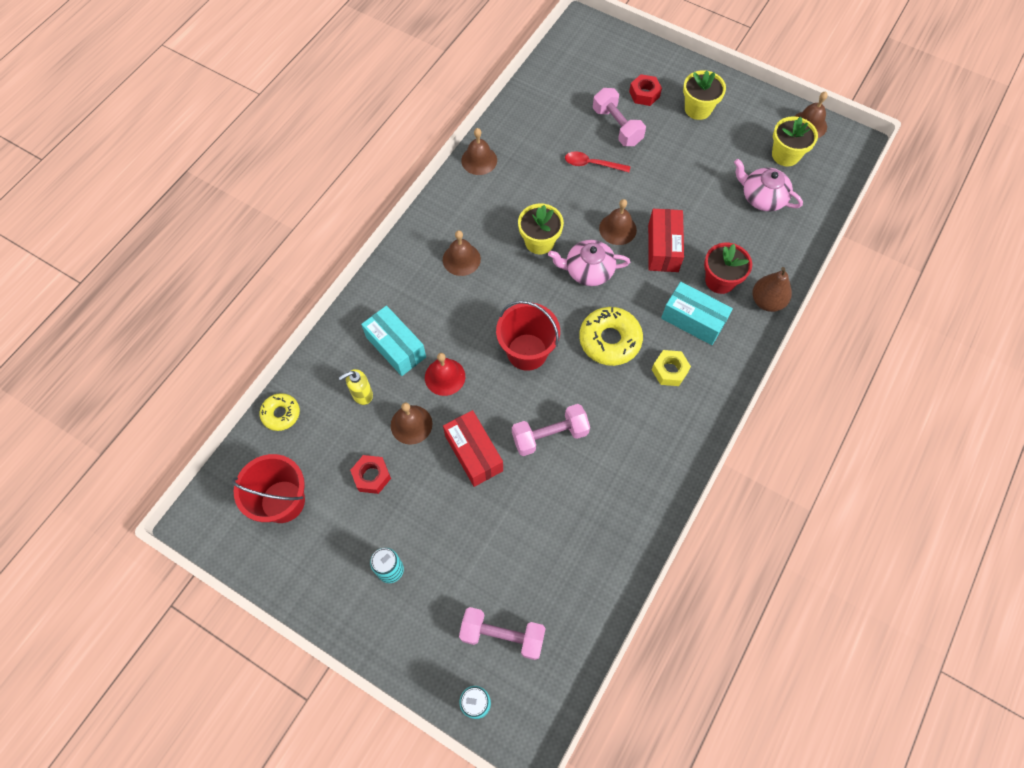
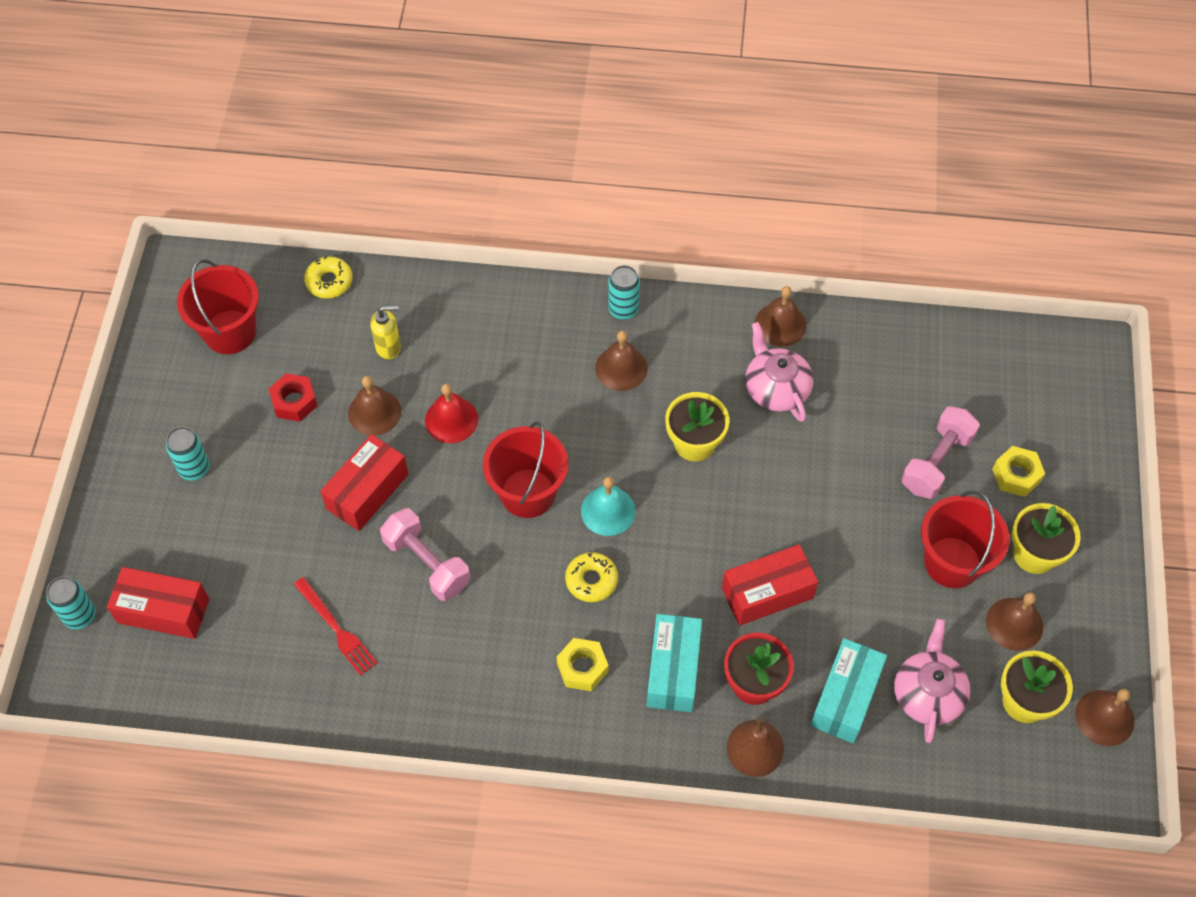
camera: 65 degrees right, 5 degrees down
yellow soap dispenser [339,369,373,405] -> yellow soap dispenser turned 135 degrees clockwise [370,306,401,360]
turquoise box [361,306,426,376] -> turquoise box moved to [810,638,887,743]
pink dumbbell [459,607,546,660] -> red box [107,567,209,639]
pink teapot [548,240,630,286] -> pink teapot moved to [745,322,814,422]
red spoon [565,151,630,172] -> none
yellow donut [579,307,643,366] -> yellow donut [565,552,618,602], size x0.60
brown bell [599,199,637,245] -> brown bell moved to [986,592,1043,651]
red nut [629,74,662,106] -> yellow nut [992,446,1045,497]
none -> red fork [294,577,378,676]
none -> turquoise bell [581,477,636,536]
none -> turquoise can [608,265,640,320]
none -> red bucket [921,490,1009,588]

